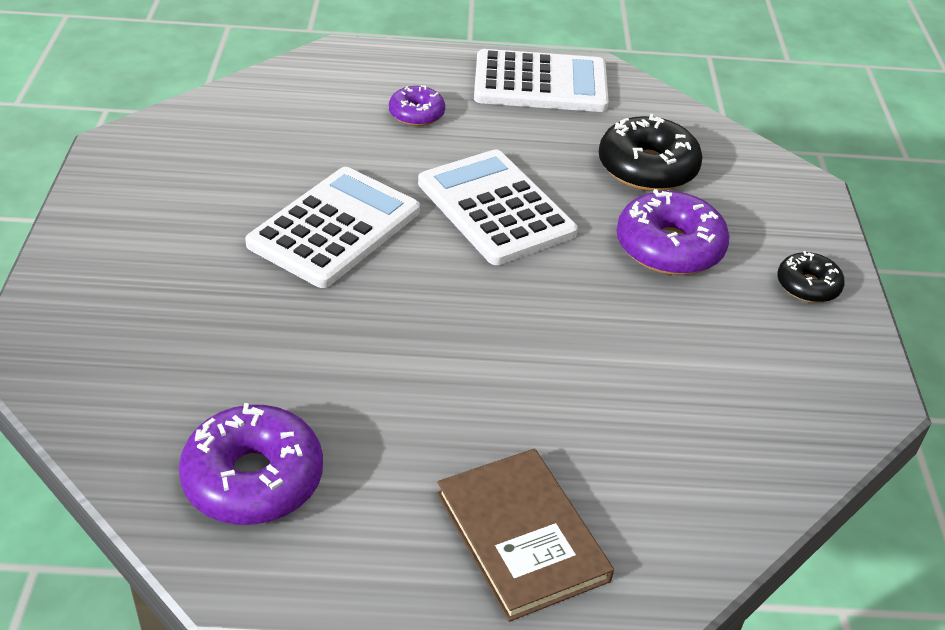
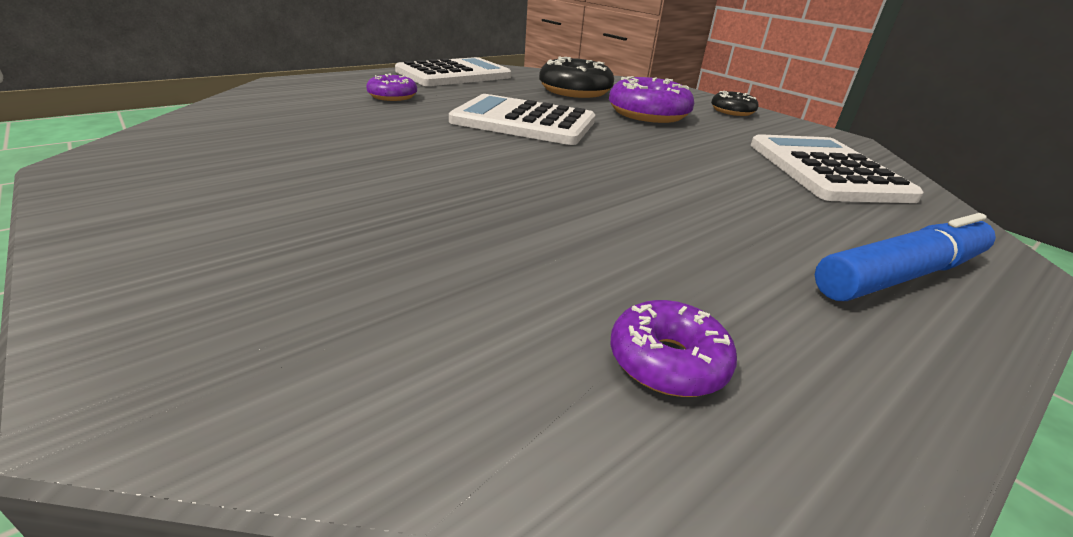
camera: 40 degrees left, 10 degrees down
purple donut [179,403,323,525] -> purple donut [611,300,737,397], size x0.57
white calculator [245,167,420,288] -> white calculator moved to [750,134,924,203]
brown book [437,449,614,622] -> blue marker [815,213,996,301]

